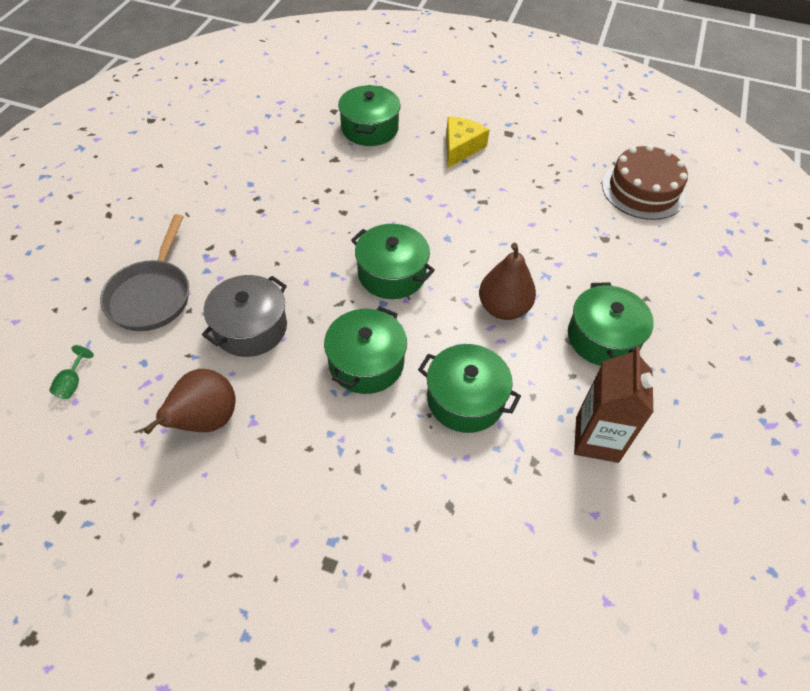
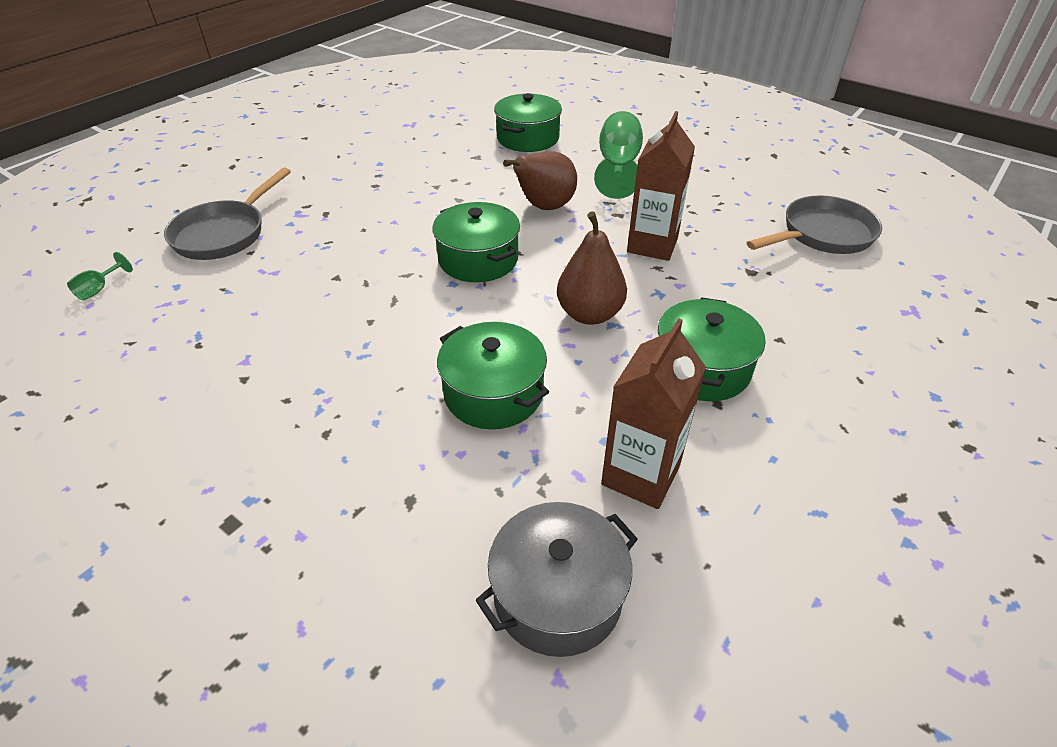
camera: 20 degrees right, 10 degrees down
brown pear [143,369,236,434] -> brown pear moved to [503,151,577,210]
grey pot [202,275,287,357] -> grey pot moved to [476,502,638,657]
green pot [324,306,407,394] -> none
yellow cheese [446,116,490,168] -> green goblet [594,111,643,199]
brown cake [602,144,688,220] -> grey pan [747,195,882,254]
none -> brown carton [627,111,695,261]

